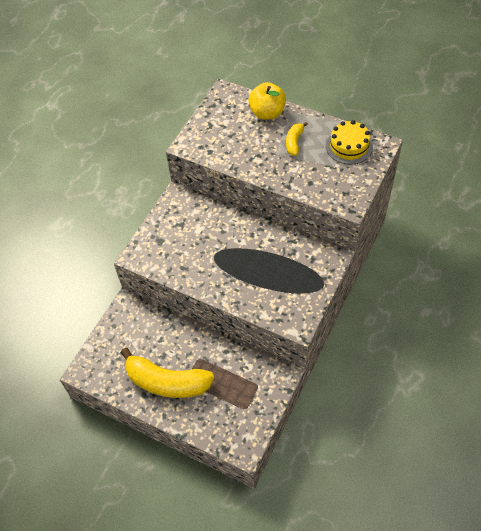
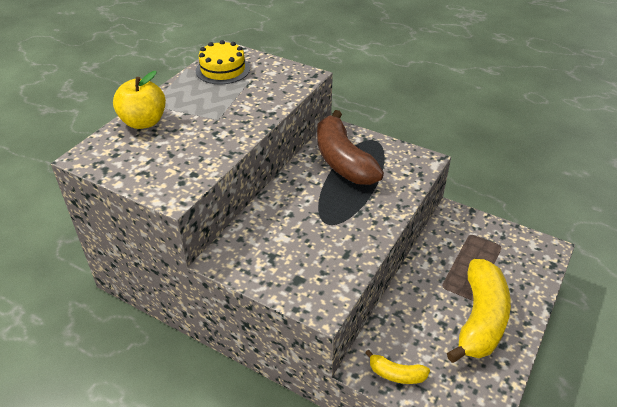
camera: 90 degrees left, 15 degrees down
yellow banana [286,122,308,156] -> yellow banana moved to [365,350,430,384]
none -> brown banana [317,110,384,185]

